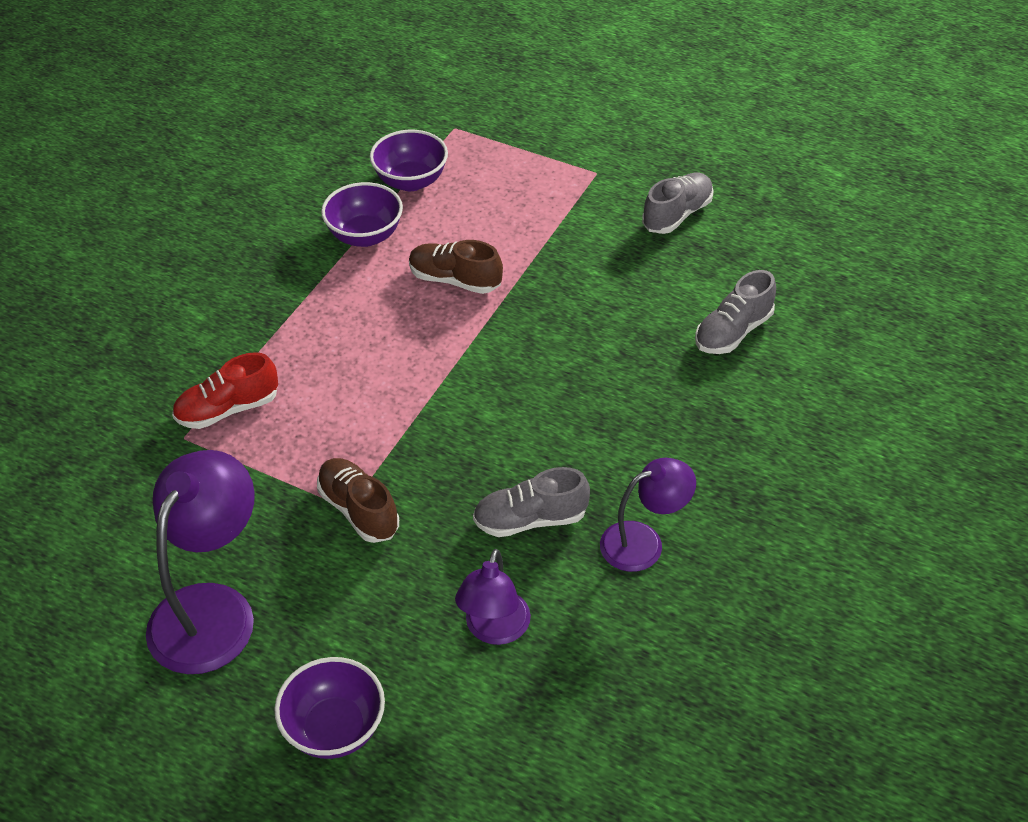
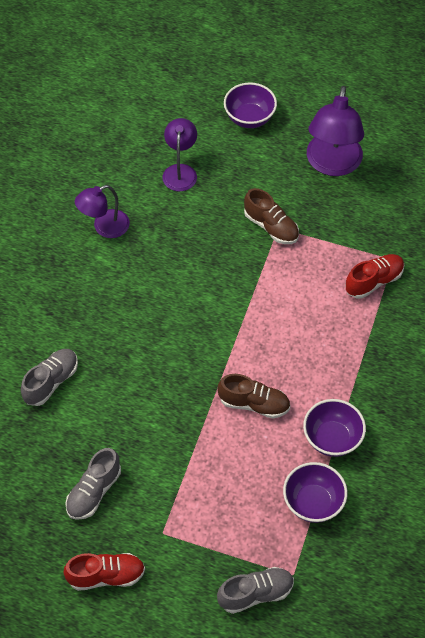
camera: 170 degrees right, 10 degrees up
grey shoe [473,467,590,537] -> grey shoe moved to [217,567,294,614]
none -> red shoe [63,553,145,591]

